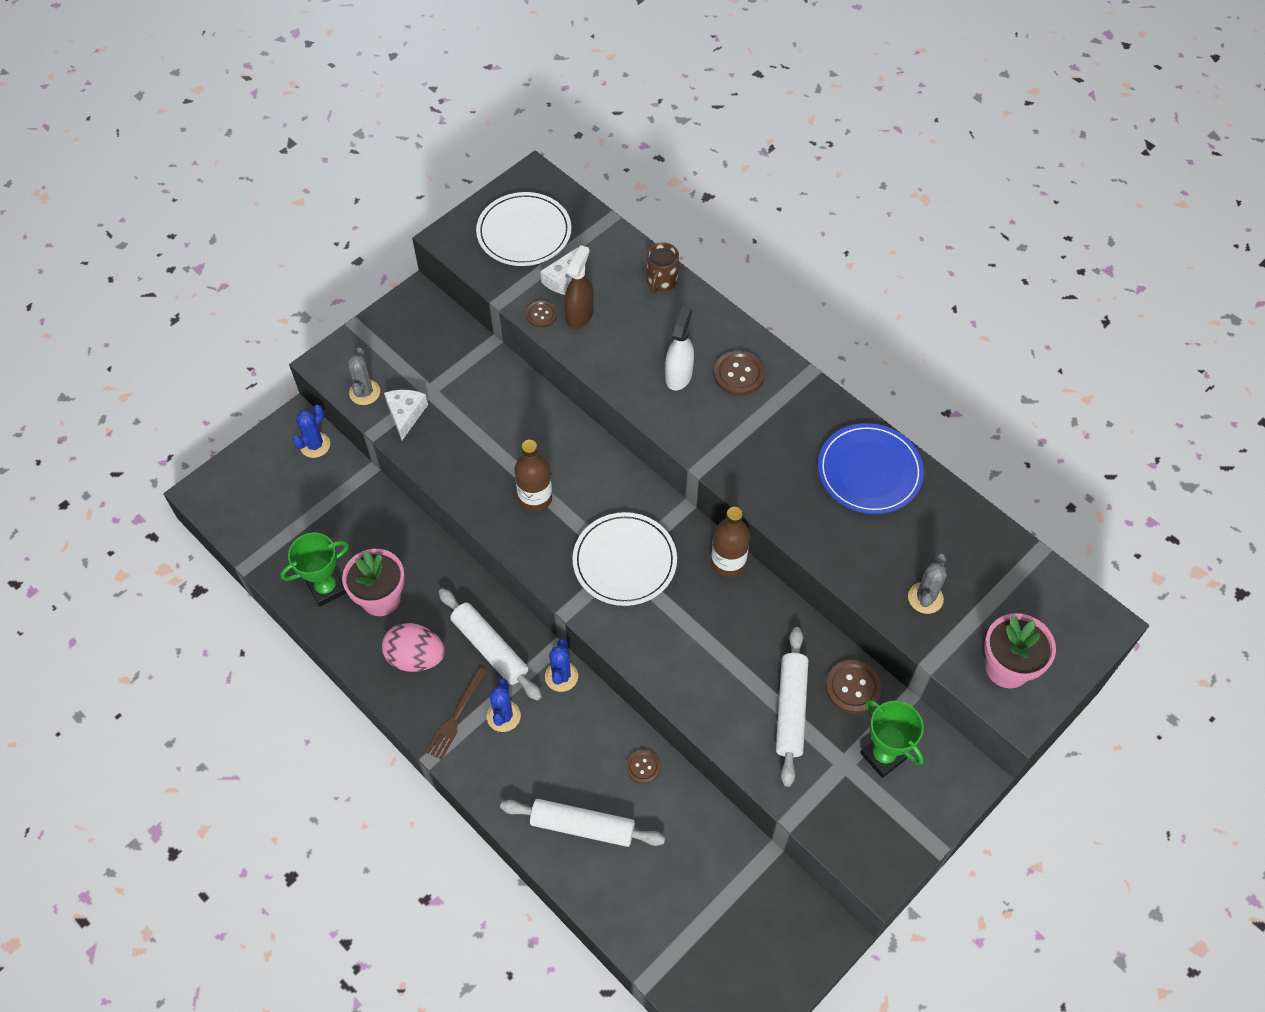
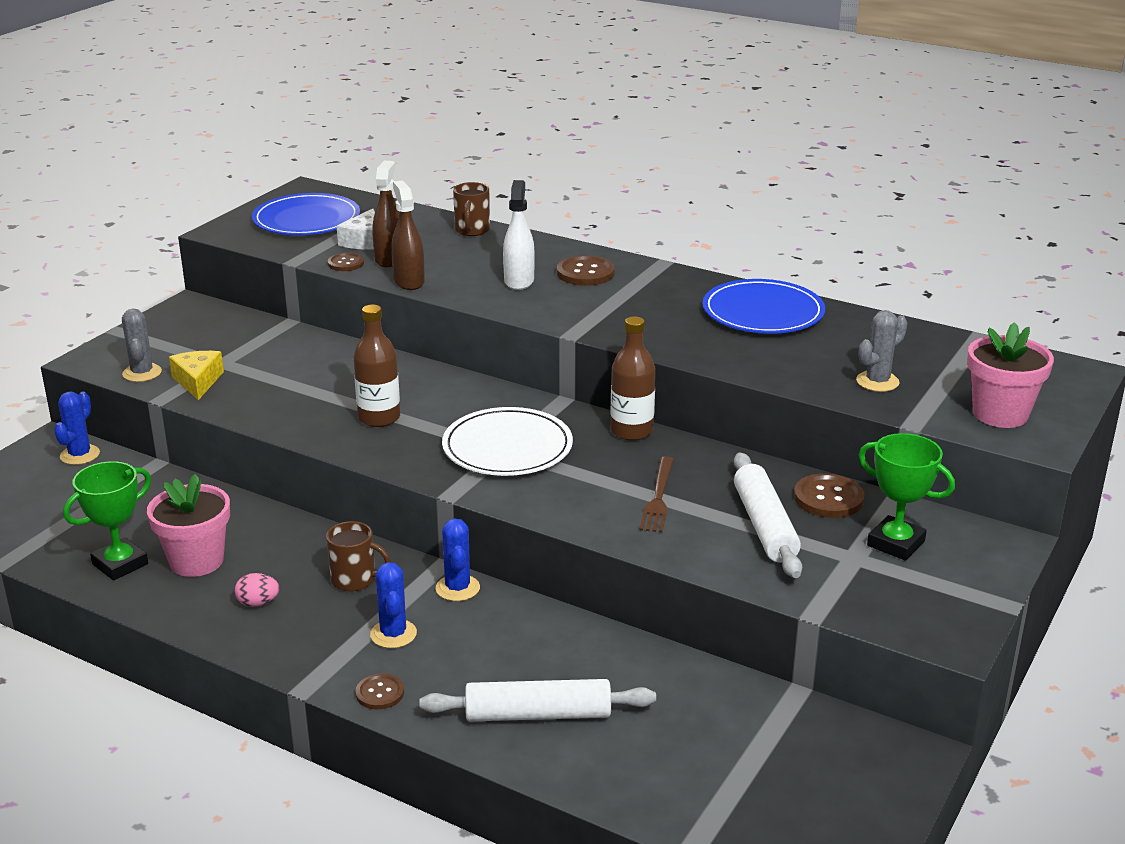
camera: 15 degrees left, 30 degrees down
pink egg [382,623,445,672] -> pink egg [235,573,279,607], size x0.51
white cheese [384,390,428,440] -> yellow cheese [169,351,224,400]
brown fork [426,667,487,760] -> brown fork moved to [640,456,674,533]
white rolling pin [439,588,542,701] -> brown mug [326,521,391,591]
white plate [476,192,571,266] -> blue plate [252,193,360,235]
brown button [626,750,660,784] -> brown button moved to [356,673,404,710]
grey cactus [908,553,947,614] -> grey cactus turned 45 degrees clockwise [856,310,908,392]
none -> brown spray bottle [391,180,425,290]

